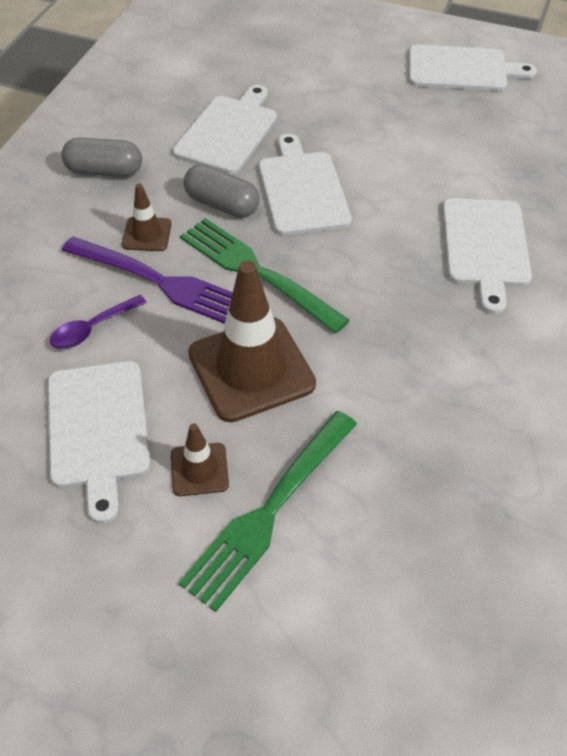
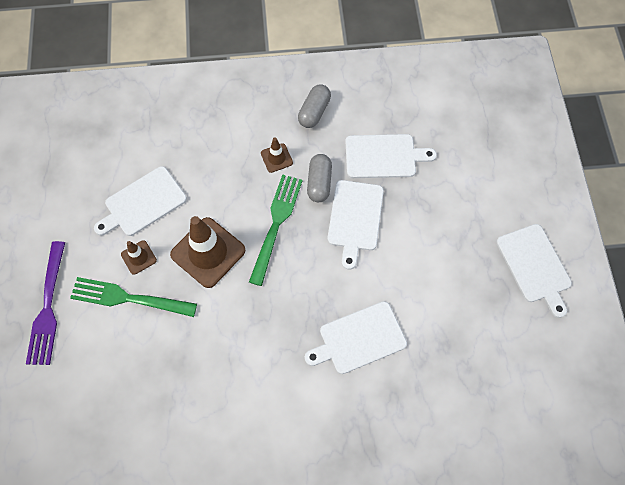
camera: 65 degrees right, 15 degrees up
purple spoon [50,295,147,349] -> none
grey capsule [61,138,142,177] -> grey capsule turned 45 degrees clockwise [298,84,331,128]
purple fork [62,237,233,324] -> purple fork moved to [26,241,65,365]
white cutting board [258,134,352,235] -> white cutting board turned 135 degrees clockwise [327,180,384,270]

